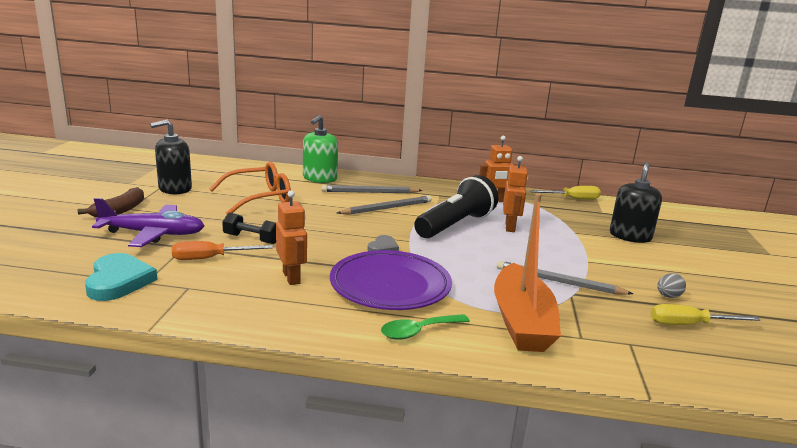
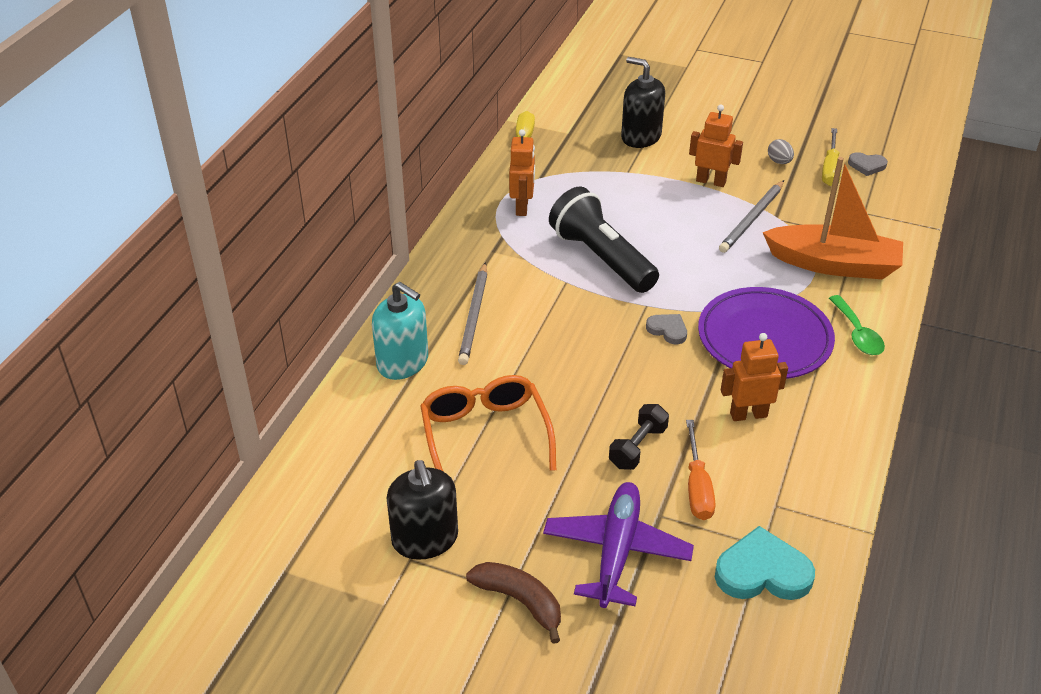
camera: 75 degrees left, 20 degrees up
green soap dispenser [303,115,338,183] -> turquoise soap dispenser [372,282,428,380]
grey pencil [337,196,432,215] -> none
orange robot [503,156,528,232] -> orange robot moved to [689,105,743,187]
none -> grey heart [848,152,888,176]

